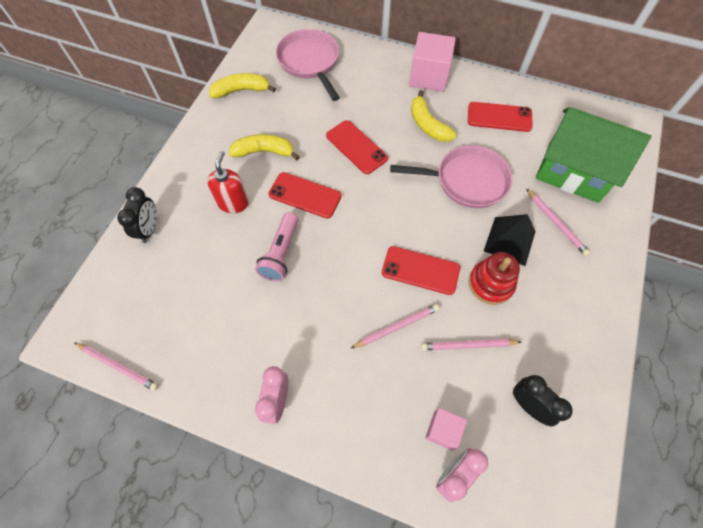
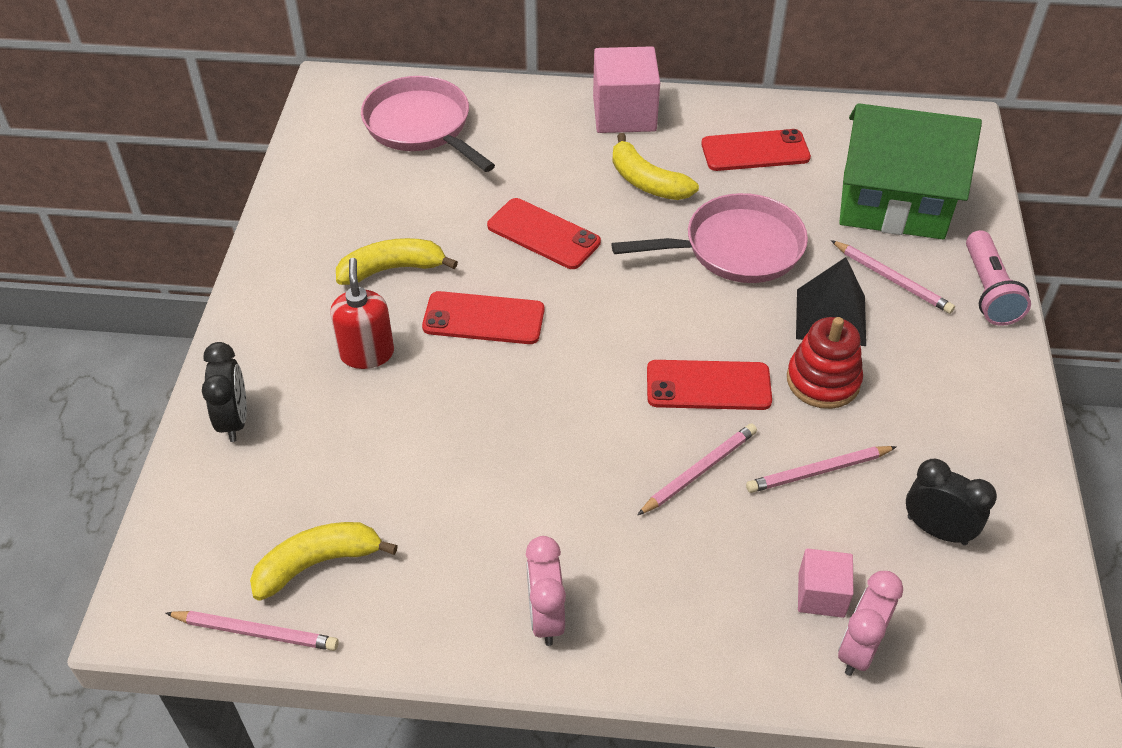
camera: 15 degrees left, 15 degrees down
yellow banana [209,73,276,98] -> yellow banana moved to [250,522,398,601]
pink flashlight [255,212,298,282] -> pink flashlight moved to [966,230,1031,326]

